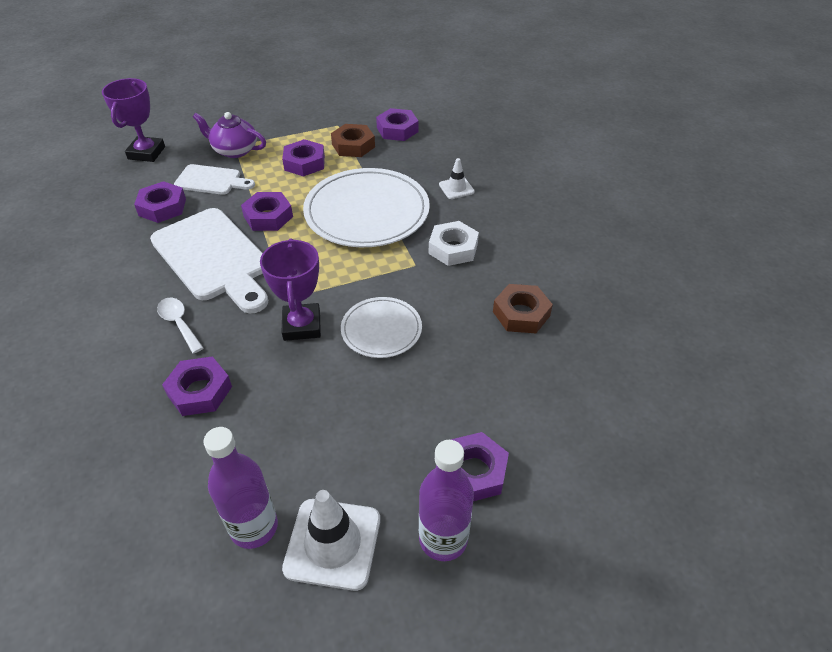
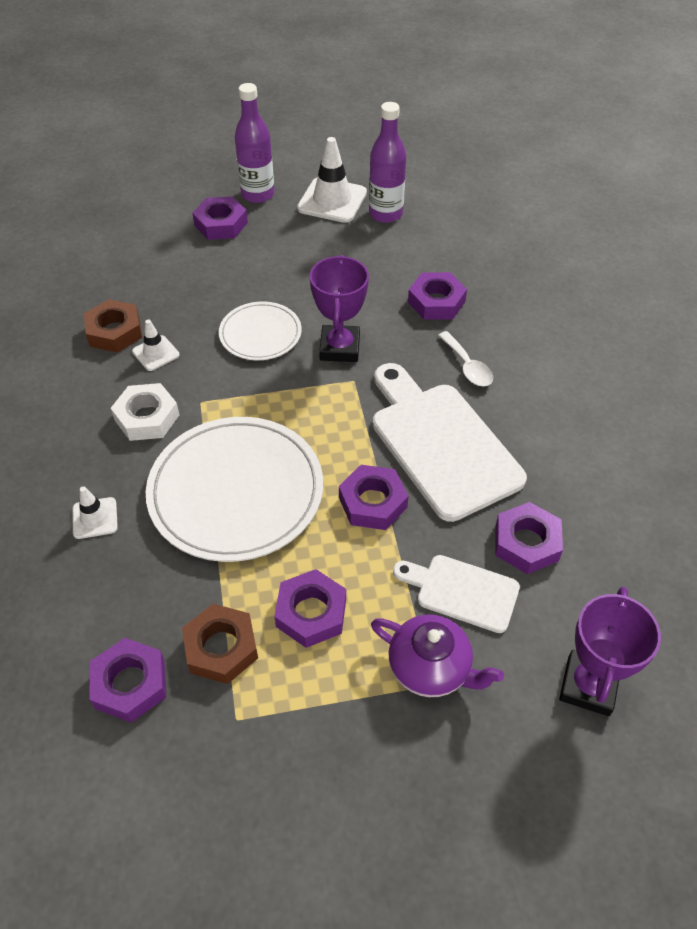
camera: 170 degrees left, 5 degrees up
none -> white traffic cone [132,320,180,371]

